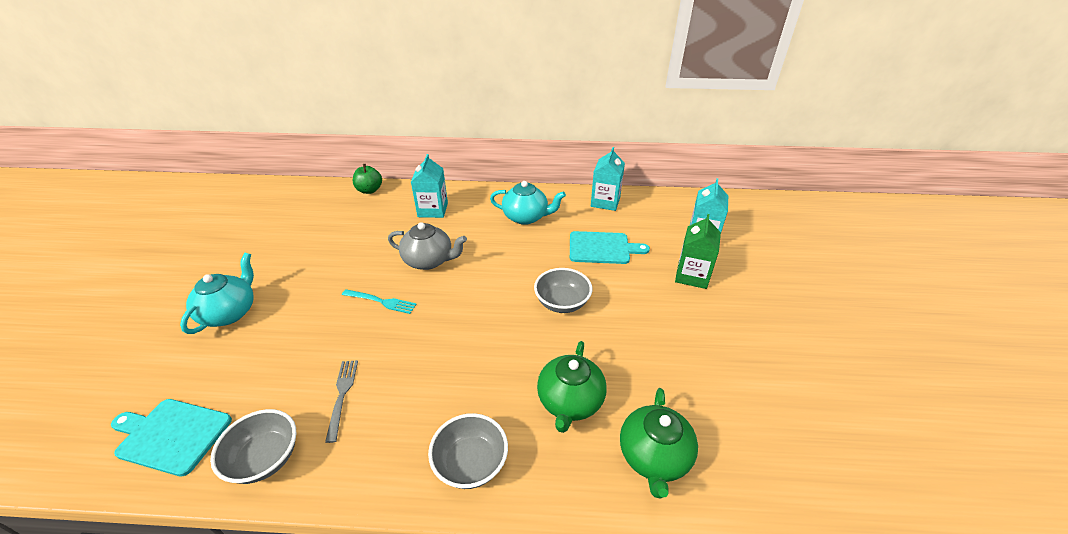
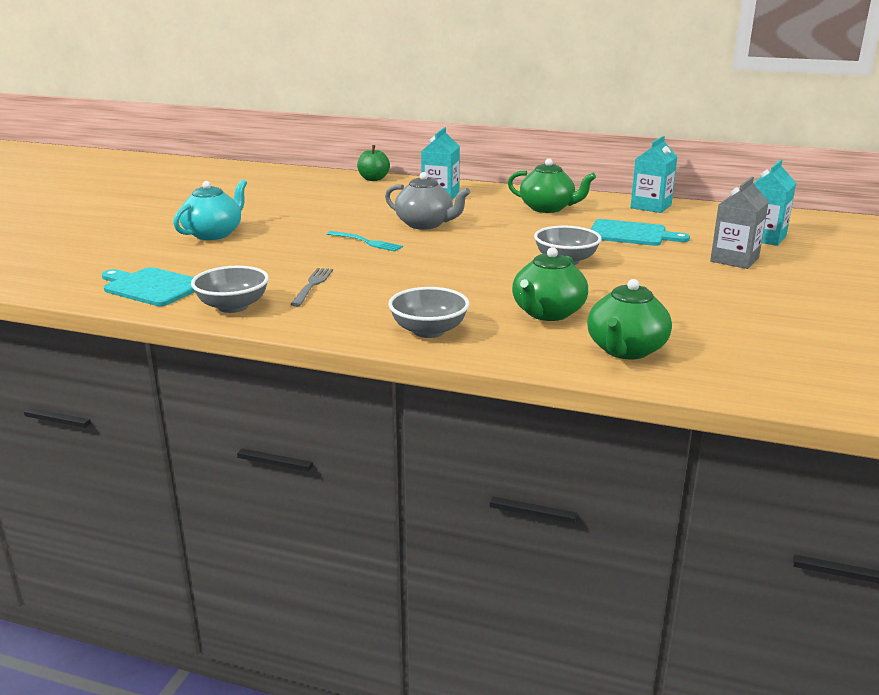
camera: 15 degrees right, 15 degrees down
turquoise teapot [490,181,566,225] -> green teapot [508,158,596,213]
green carton [675,214,721,289] -> grey carton [710,177,769,269]

